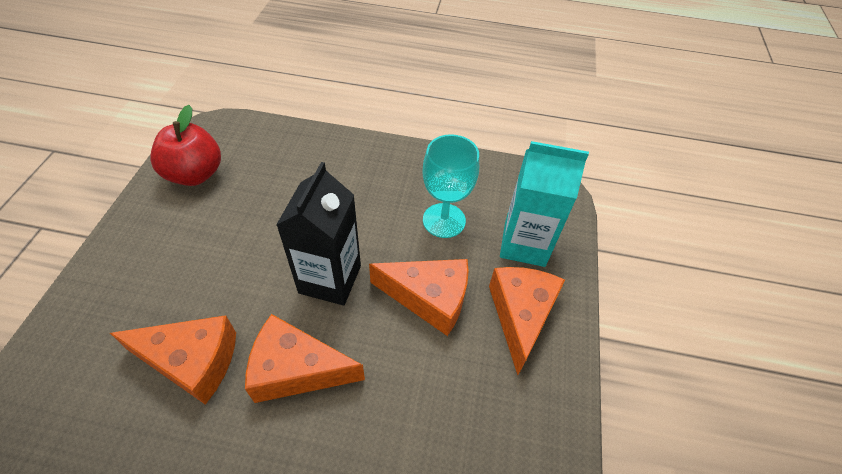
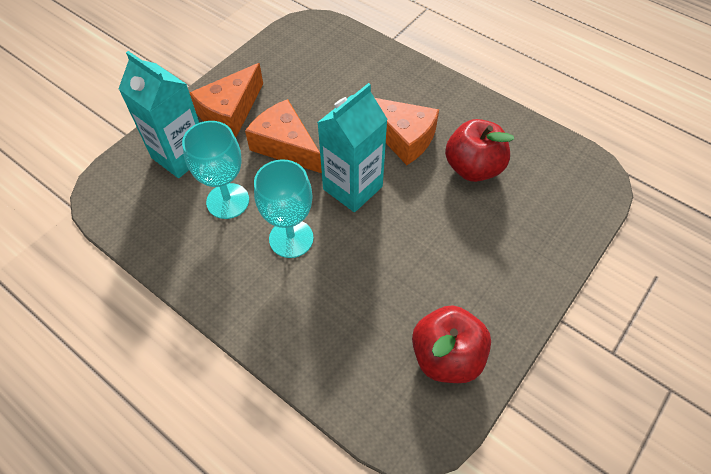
camera: 150 degrees left, 5 degrees up
orange cheese [110,315,236,405] -> red apple [445,119,514,182]
black carton [276,162,361,305] -> turquoise carton [317,83,388,212]
none -> turquoise goblet [254,159,314,258]

